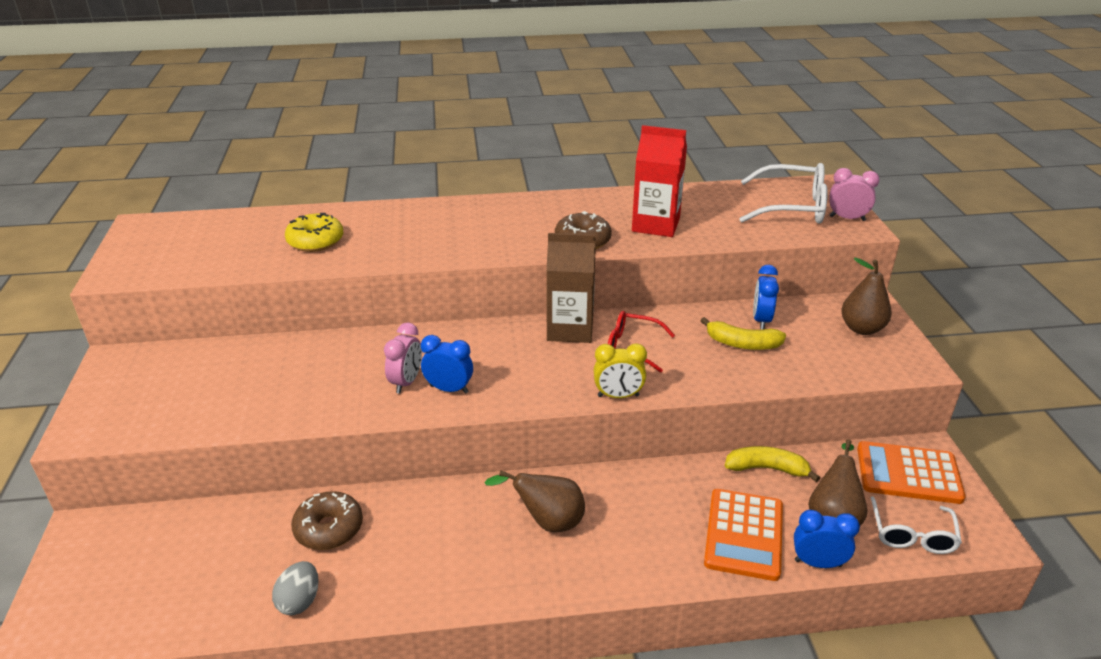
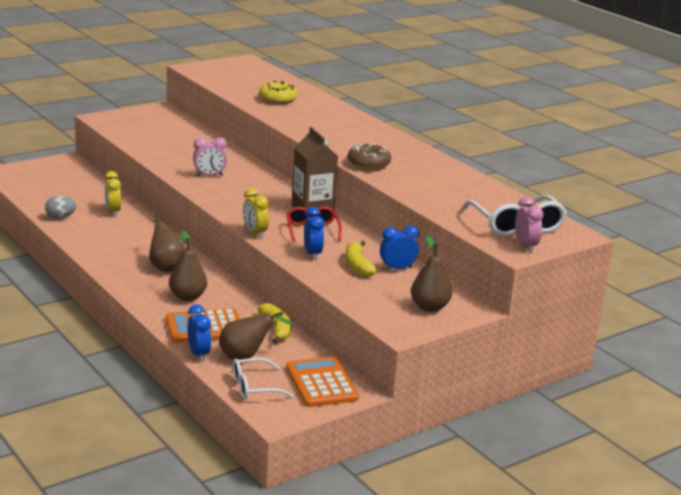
camera: 60 degrees right, 10 degrees down
brown donut [291,491,363,550] -> yellow clock [105,171,121,217]
blue clock [421,335,473,394] -> blue clock moved to [304,207,325,260]
red carton [632,125,687,237] -> none
none -> brown pear [169,230,207,301]

